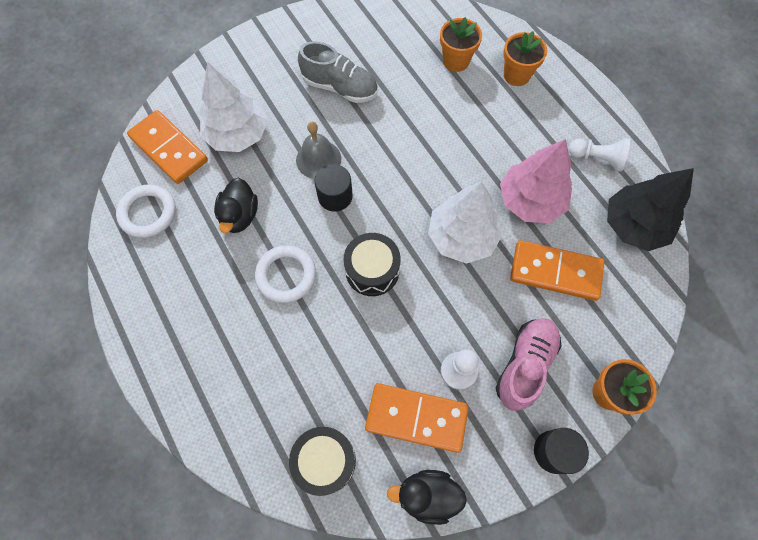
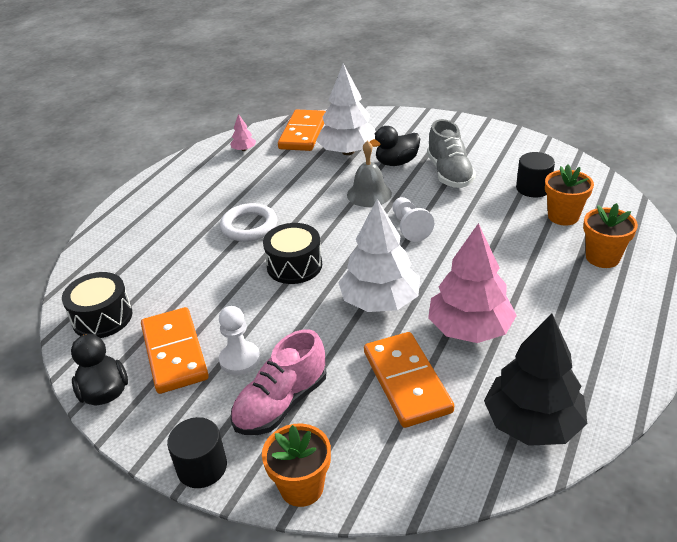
camera: 60 degrees right, 30 degrees down
white ring [116,184,176,238] -> pink tree [230,114,256,151]
black duck [214,178,258,233] -> black duck moved to [370,126,420,166]
black cylinder [314,164,353,212] -> black cylinder moved to [516,152,555,197]
pink shoe [496,318,561,411] -> pink shoe turned 135 degrees clockwise [231,329,326,435]
white pawn [568,138,630,172] -> white pawn moved to [392,197,434,242]

